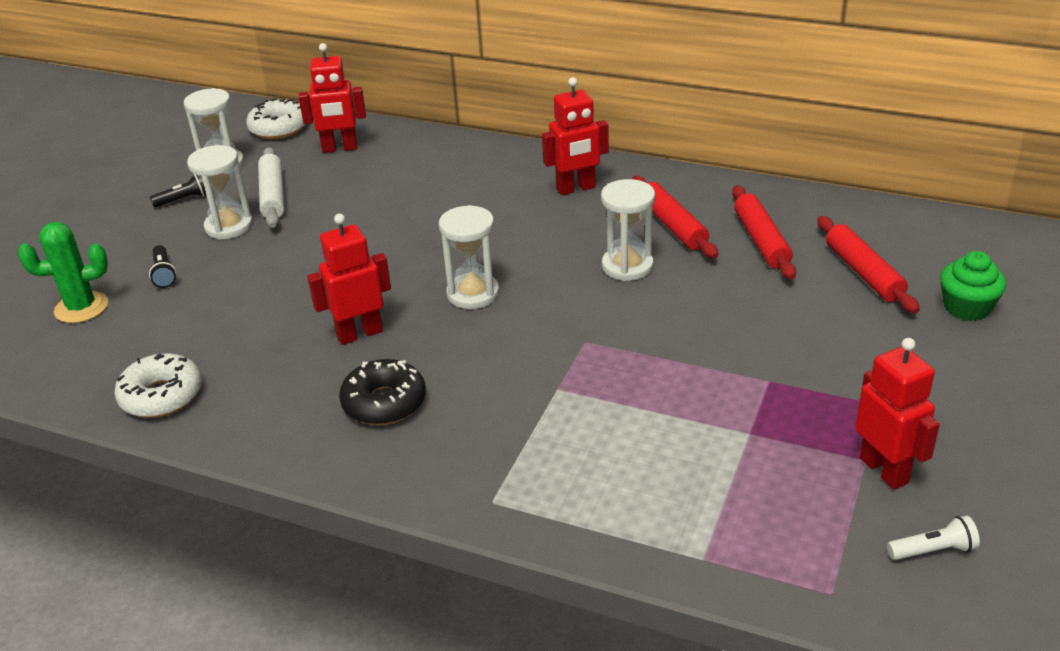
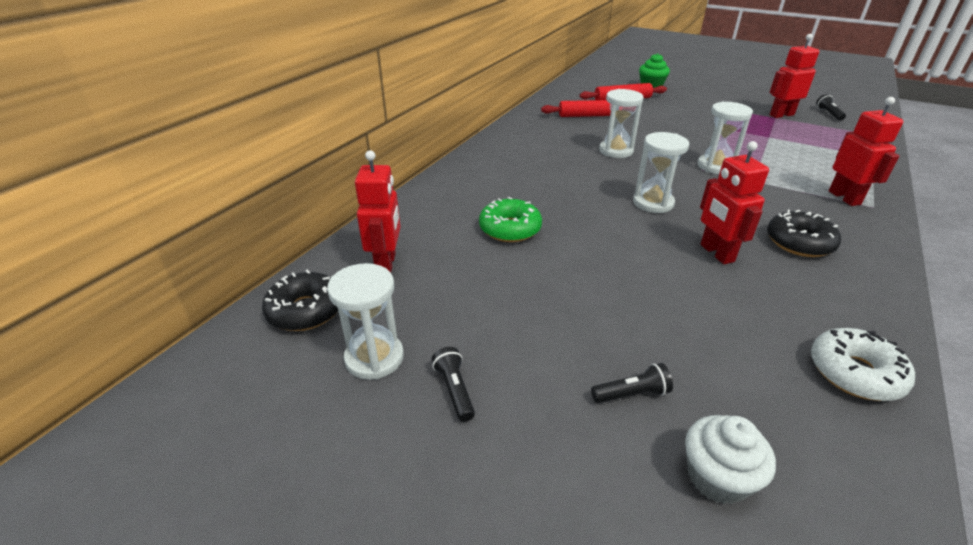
camera: 85 degrees left, 0 degrees up
green cactus [18,222,108,323] -> white cupcake [685,415,776,504]
white hourglass [187,145,253,240] -> white hourglass moved to [697,101,753,174]
white donut [246,98,306,139] -> black donut [262,270,338,331]
white rolling pin [258,147,285,228] -> none
red robot [542,77,609,195] -> red robot moved to [829,97,904,206]
red rolling pin [632,176,718,258] -> none
white flashlight [887,516,980,560] -> black flashlight [816,94,846,121]
none -> green donut [479,197,542,242]

